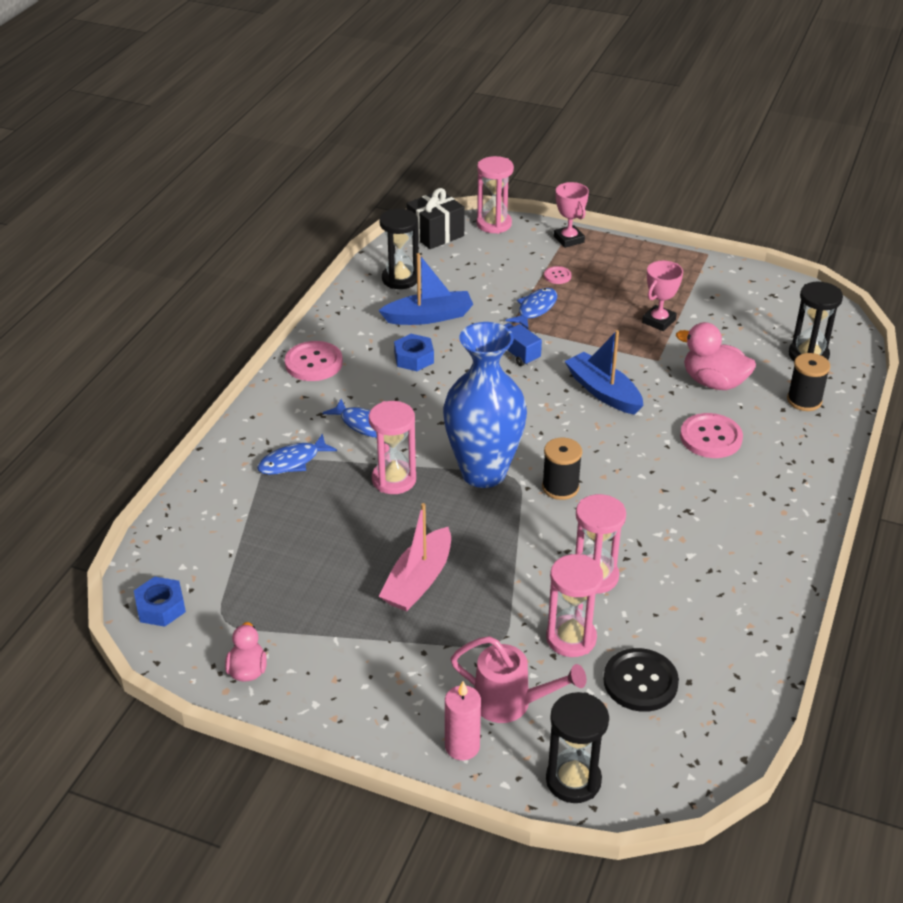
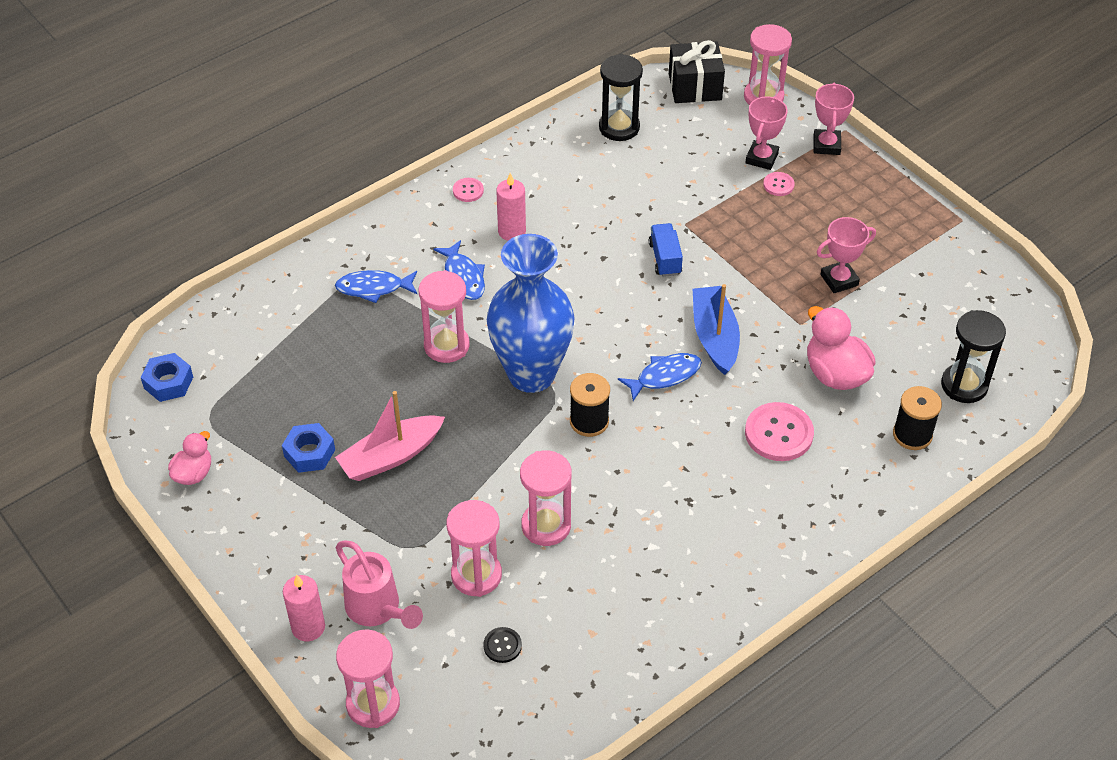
camera: 30 degrees right, 10 degrees up
pink button [285,341,343,381] -> pink button [453,178,484,202], size x0.51
blue boat [378,253,473,325] -> none
blue nut [394,334,434,371] -> blue nut moved to [282,423,335,473]
blue fish [506,288,557,329] -> blue fish moved to [618,353,702,401]
black hourglass [546,692,609,803] -> pink hourglass [336,629,400,728]
black button [603,648,679,712] -> black button [483,627,522,663], size x0.51
none -> pink candle [496,173,526,241]
none -> pink trophy [745,96,788,170]

